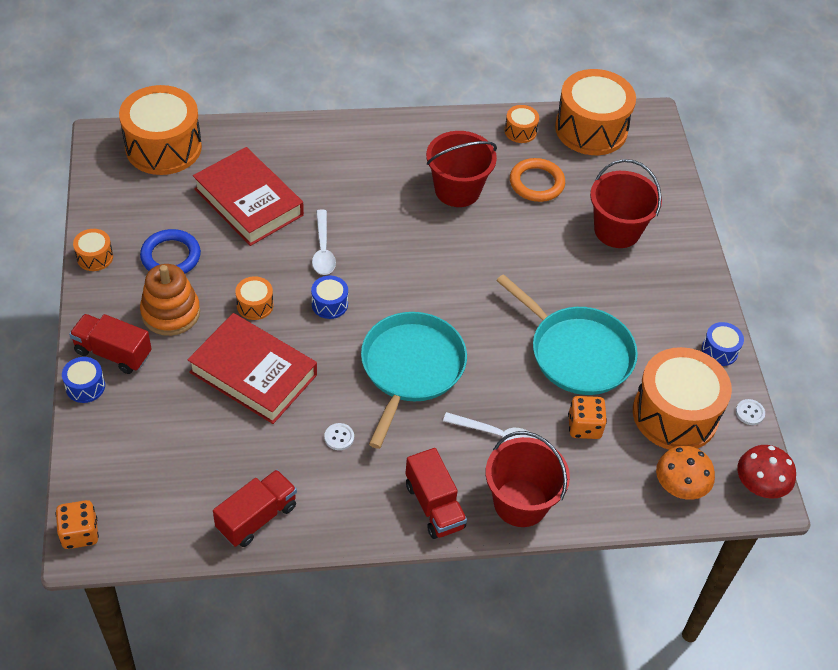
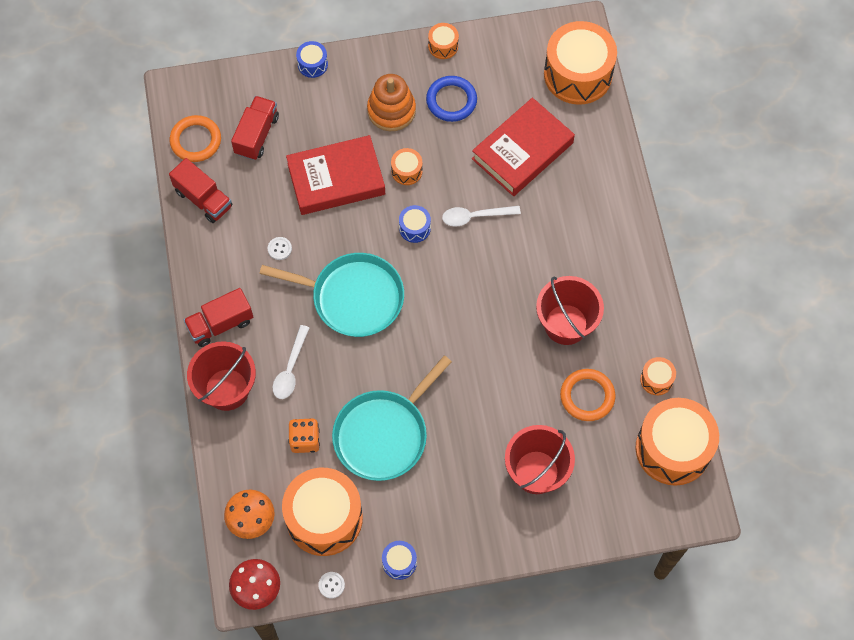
camera: 90 degrees right, 15 degrees up
orange dice [55,500,99,549] -> none
red truck [69,314,152,374] -> red truck moved to [231,96,279,160]
red book [188,313,317,424] -> red book turned 45 degrees clockwise [286,135,385,215]
none -> orange ring [170,115,221,162]

